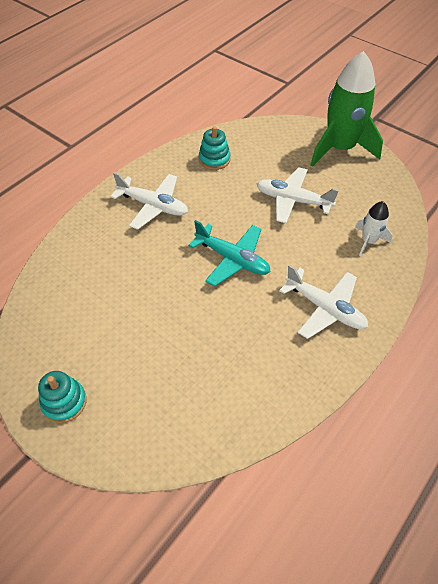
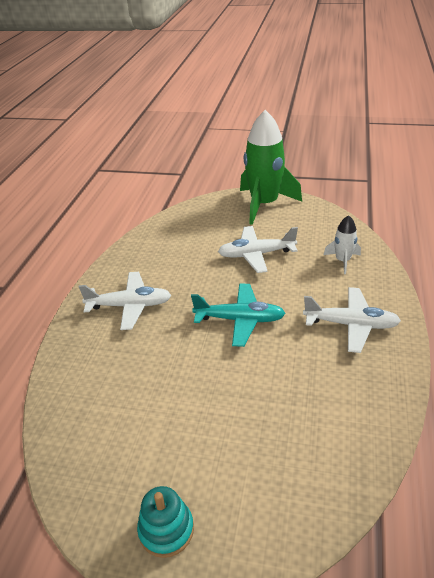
camera: 25 degrees left, 15 degrees down
turquoise stacking toy [199,126,230,170] -> none

